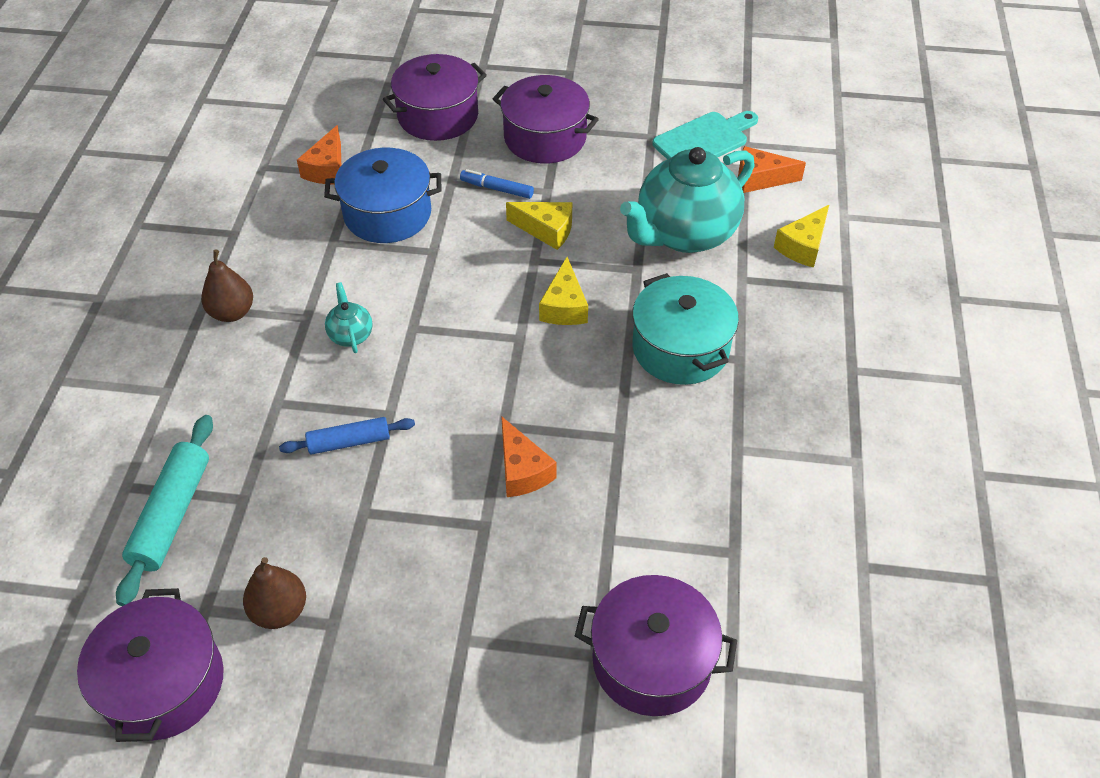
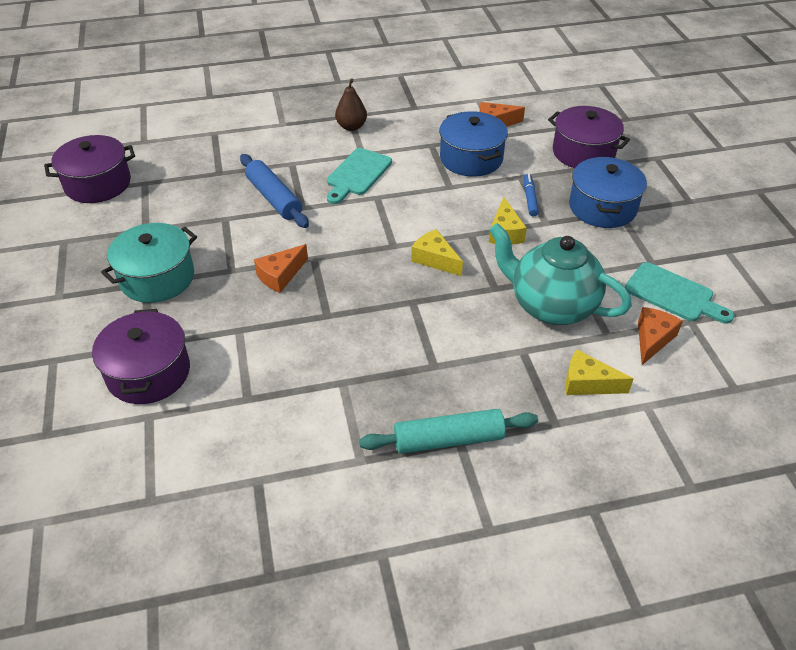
camera: 70 degrees right, 5 degrees down
turquoise rolling pin [116,415,213,606] -> turquoise rolling pin moved to [359,409,538,454]
brown pear [243,557,306,629] -> none
blue rolling pin [279,417,415,455] -> blue rolling pin [240,154,309,228], size x1.56
turquoise teapot [325,282,373,353] -> turquoise cutting board [327,148,392,204]
purple pot [493,75,599,164] -> blue pot [569,156,647,228]
yellow cheese [539,257,588,325] -> yellow cheese turned 60 degrees clockwise [411,229,463,276]
turquoise pot [632,273,739,385] -> turquoise pot moved to [101,223,197,303]
orange cheese [738,146,806,193] -> orange cheese turned 45 degrees clockwise [638,307,683,365]

